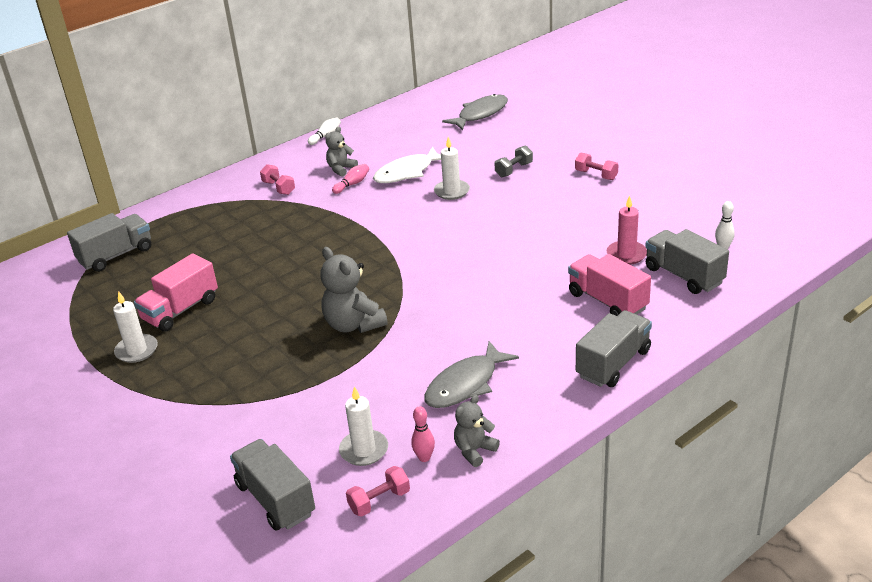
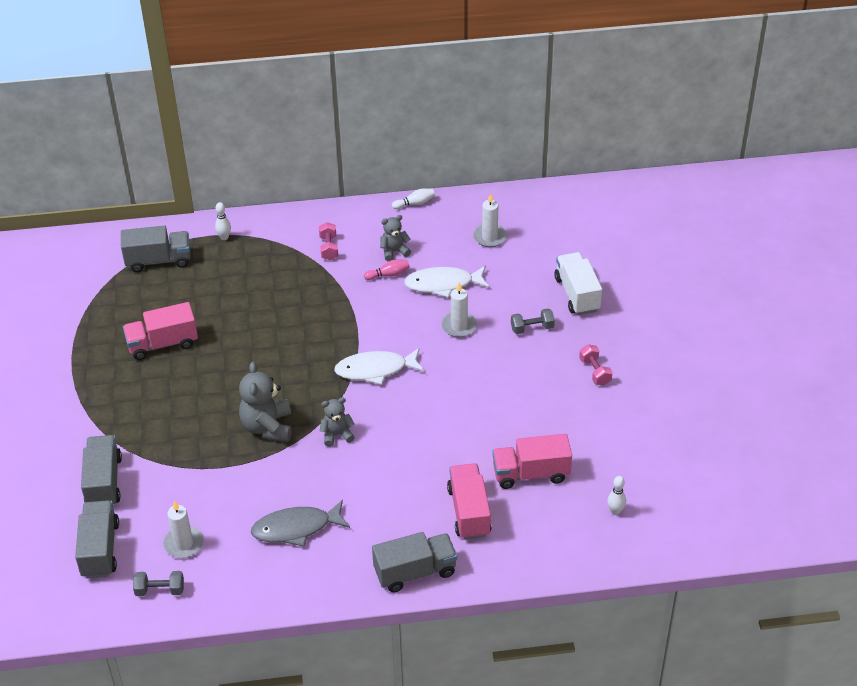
camera: 30 degrees right, 10 degrees up
white candle [113,291,158,363] -> white candle moved to [473,193,507,247]
pink dumbbell [346,466,410,517] -> grey dumbbell [133,571,184,596]
pink bowling pin [411,406,435,462] -> none
grey fish [442,94,508,130] -> none
grey teddy bear [454,395,500,467] -> grey teddy bear moved to [320,397,355,447]
pink candle [607,195,647,265] -> pink truck [492,434,572,489]
grey truck [645,229,729,294] -> grey truck moved to [81,435,122,504]
none -> white bowling pin [215,202,231,240]
none -> white fish [334,348,425,385]
none -> white truck [554,252,602,315]

